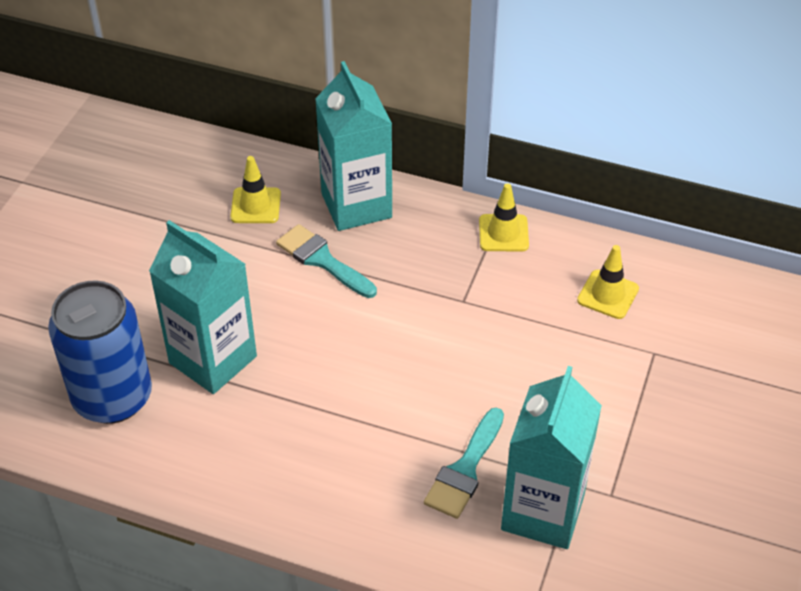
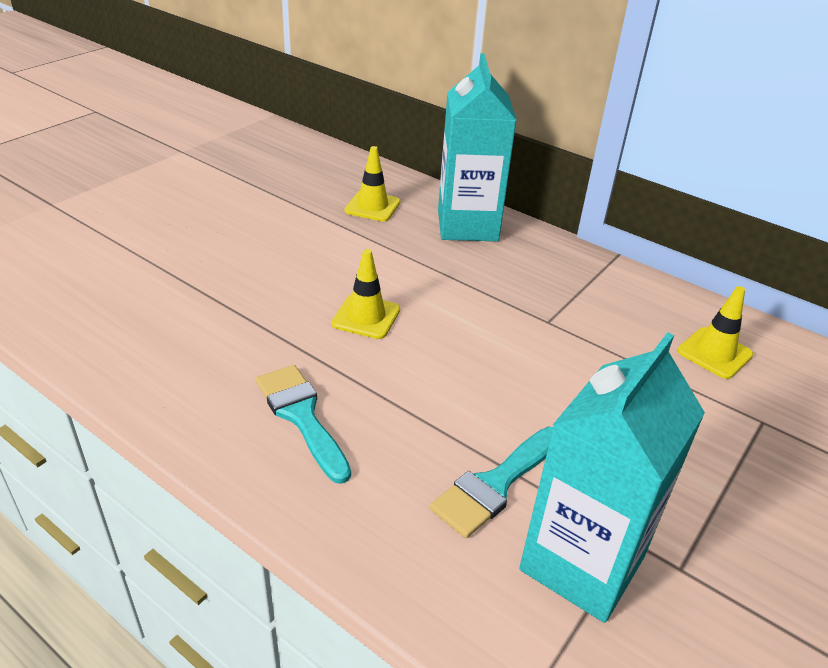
camera: 15 degrees right, 10 degrees down
blue can [48,280,152,424] -> none
turquoise carton [149,220,257,394] -> none
turquoise brush [276,224,377,298] -> turquoise brush moved to [256,365,351,484]
yellow traffic cone [479,183,529,252] -> yellow traffic cone moved to [332,249,400,339]

